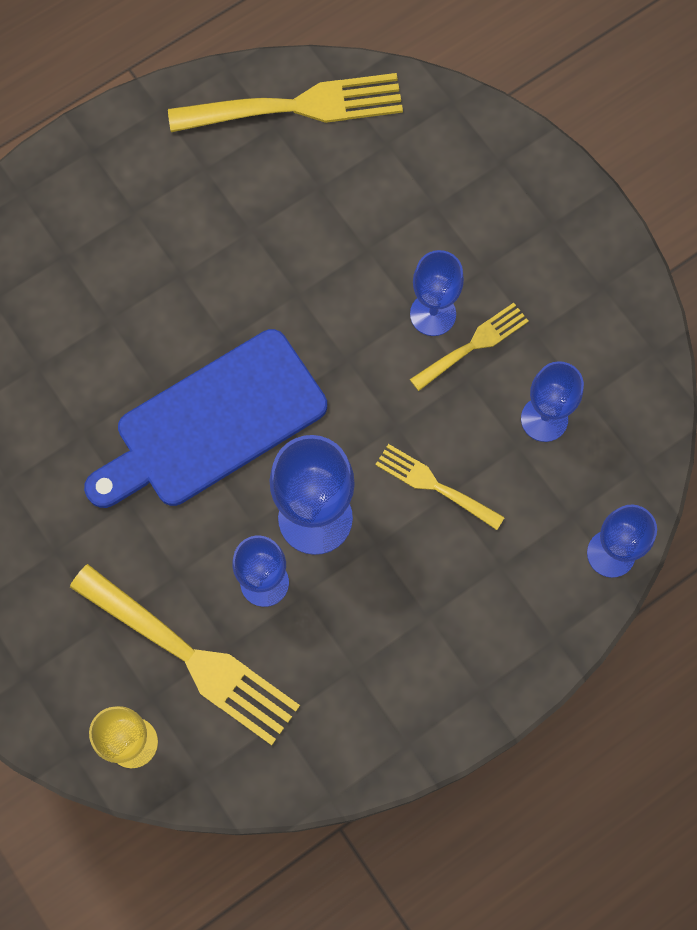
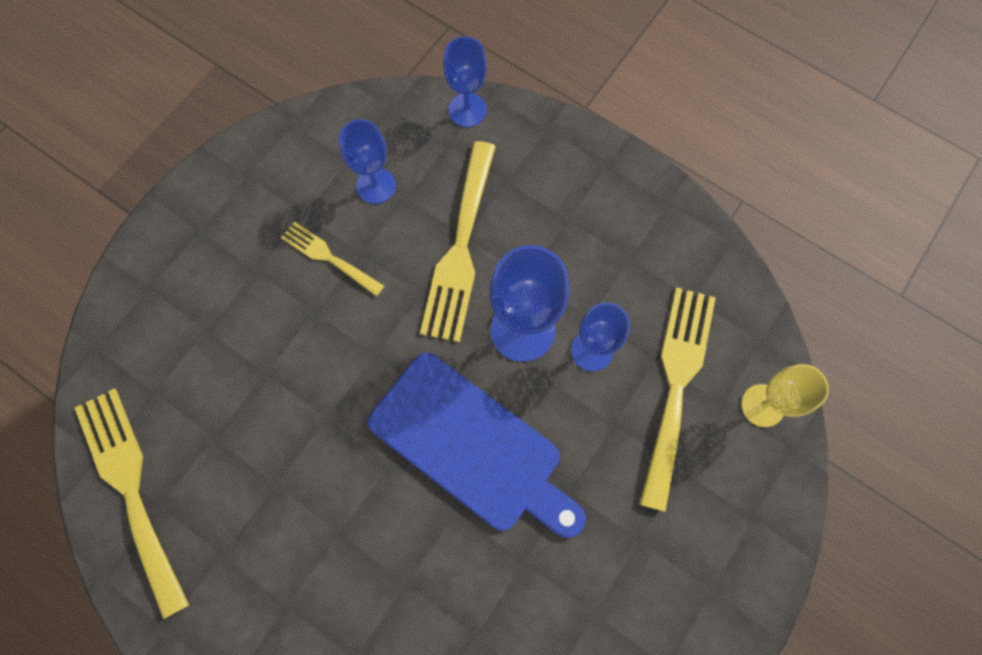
camera: 110 degrees left, 0 degrees up
yellow fork [375,444,505,530] -> yellow fork [420,141,496,342], size x1.82
blue goblet [410,250,464,336] -> none

